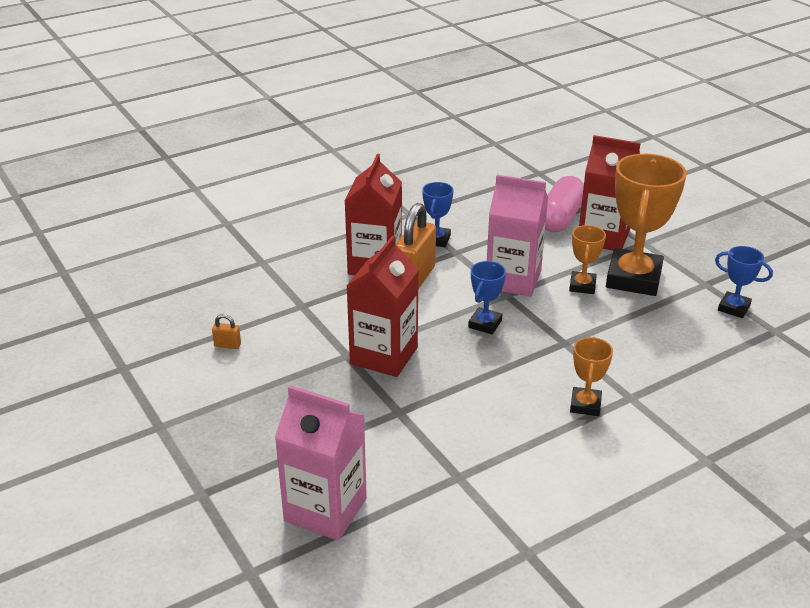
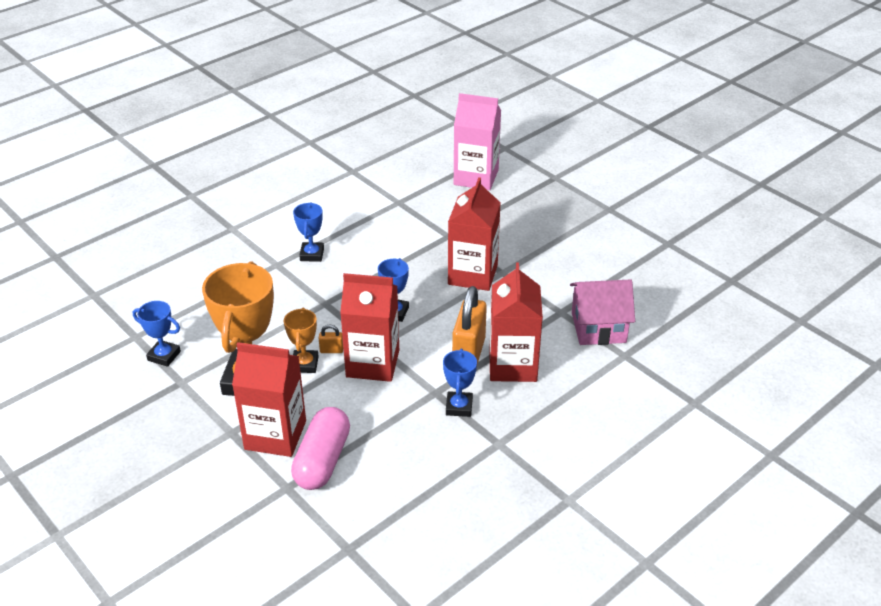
camera: 170 degrees right, 5 degrees up
orange padlock [212,314,241,349] -> orange padlock moved to [319,325,343,353]
pink carton [487,175,548,296] -> red carton [340,273,399,382]
orange trophy [570,337,613,416] -> blue trophy [293,202,324,262]
none -> pink house [570,279,635,345]

